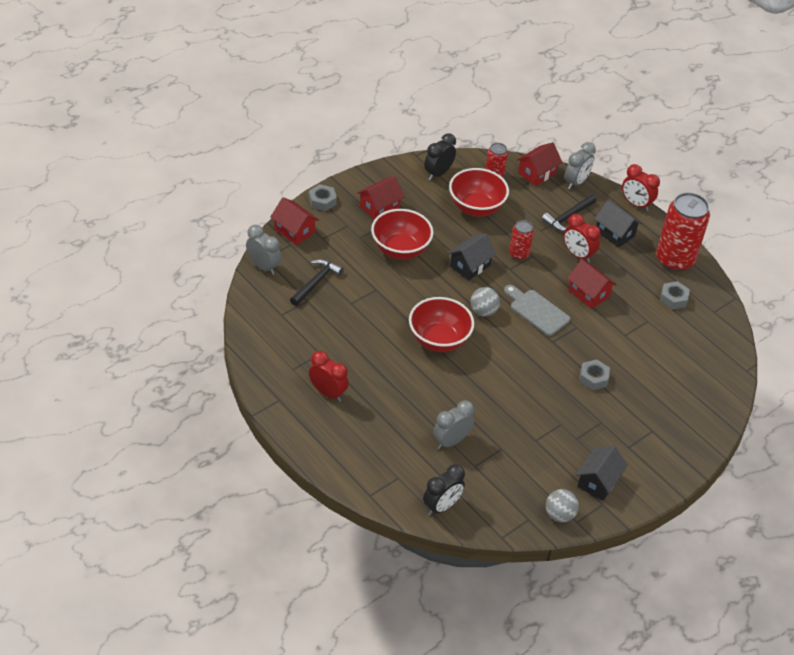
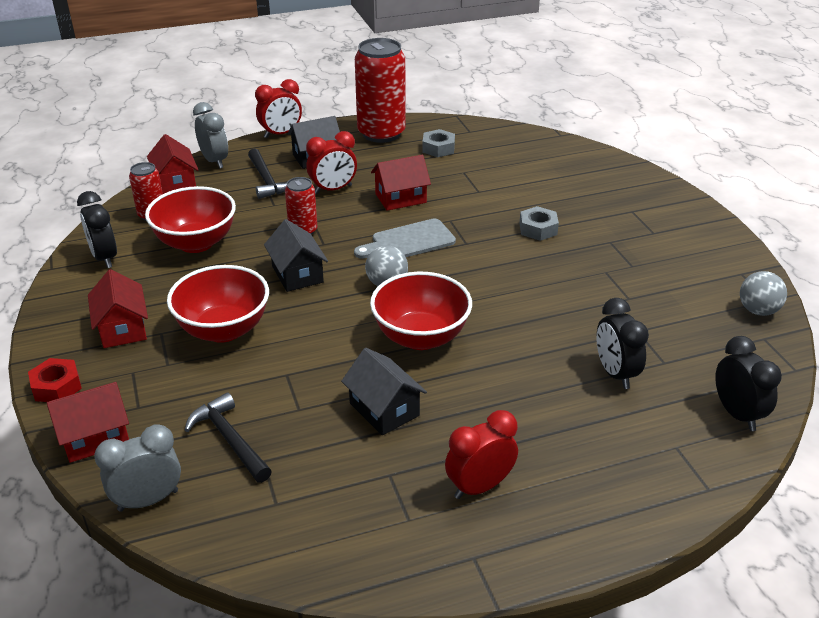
camera: 65 degrees left, 10 degrees down
grey nut [309,184,337,211] -> red nut [28,358,82,402]
grey clock [433,400,474,449] -> black clock [596,298,649,389]
black house [576,445,628,501] -> black house moved to [341,348,427,435]

